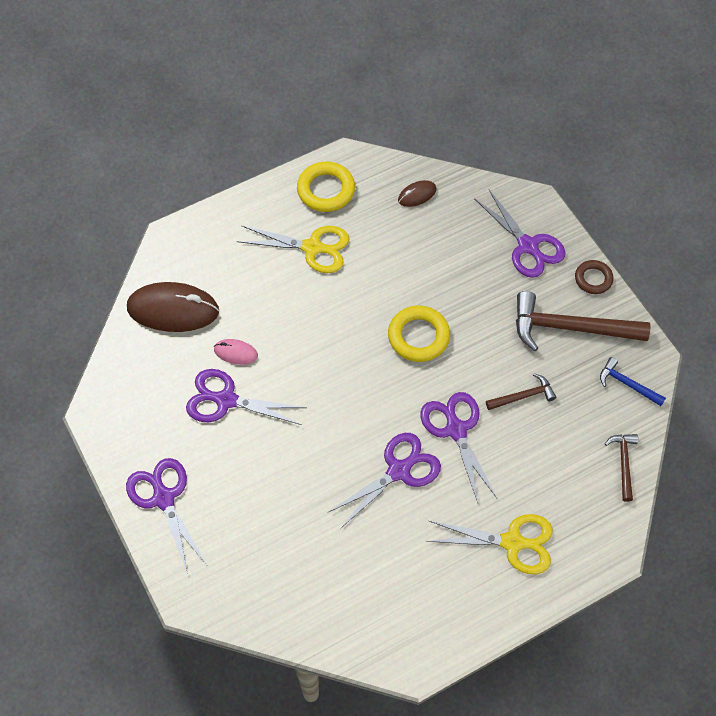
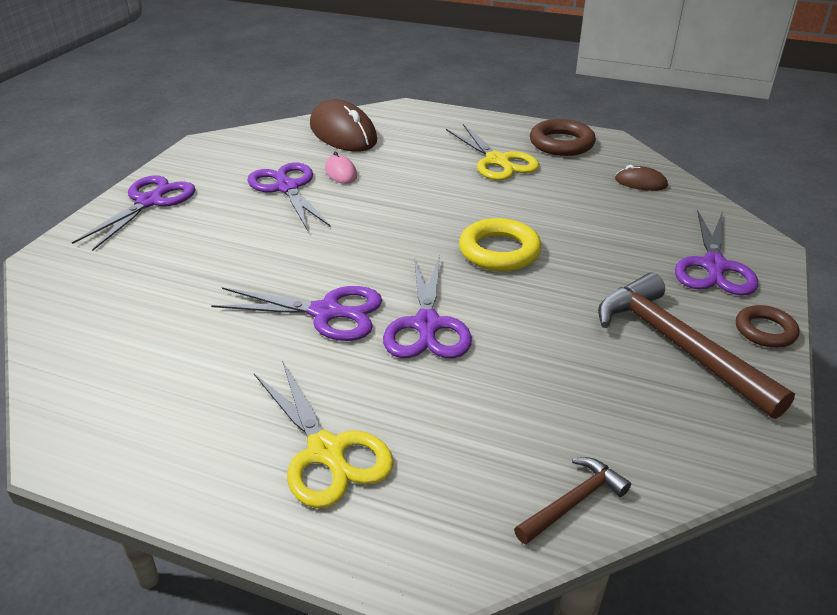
camera: 50 degrees right, 25 degrees down
yellow ring [297,162,355,212] -> brown ring [530,119,596,156]
purple scissors [420,392,497,503] -> purple scissors turned 150 degrees clockwise [383,256,472,358]
brown hammer [486,374,556,410] -> none
blue hammer [600,357,666,406] -> none

